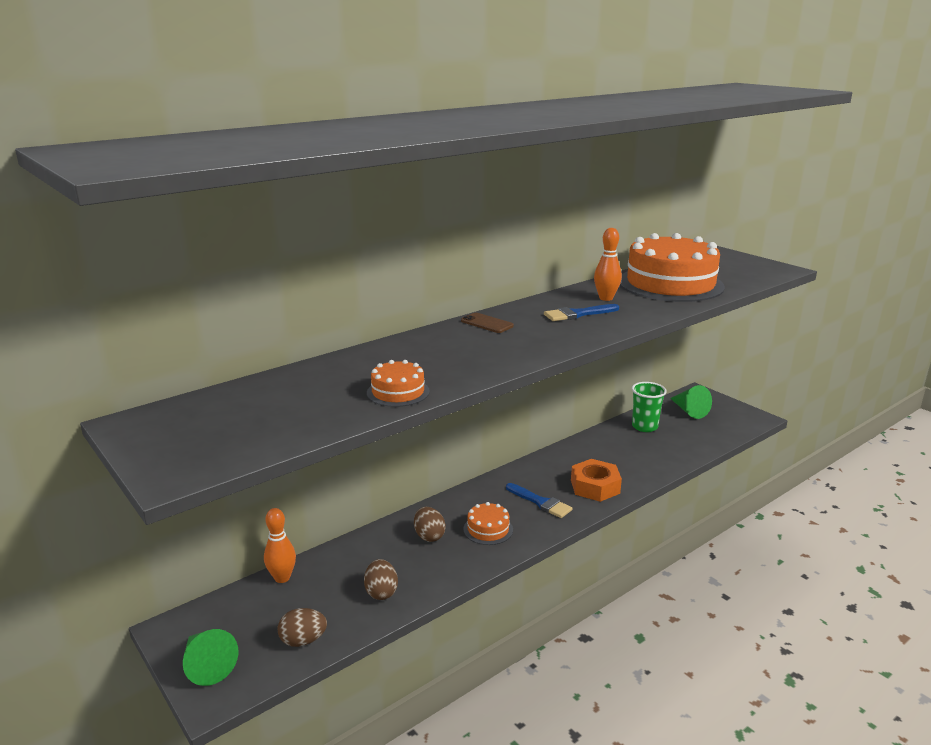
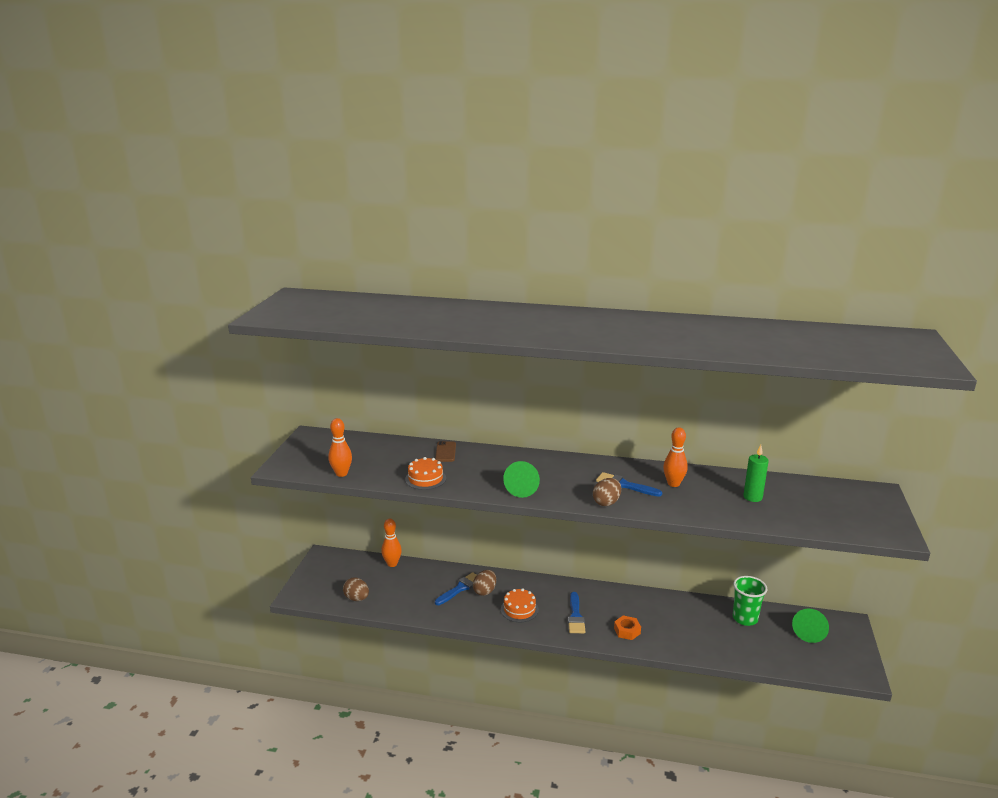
camera: 50 degrees right, 0 degrees up
green cone [183,629,239,686] -> green cone moved to [503,461,540,498]
brown egg [364,559,398,600] -> brown egg moved to [593,478,621,506]
brown phone [461,313,514,333] -> brown phone moved to [435,441,456,462]
orange nut [571,459,622,502] -> orange nut [614,615,641,640], size x0.60
orange cake [620,233,725,302] -> green candle [743,445,769,502]
none -> orange bowling pin [328,418,352,477]
none -> blue brush [435,572,476,605]

